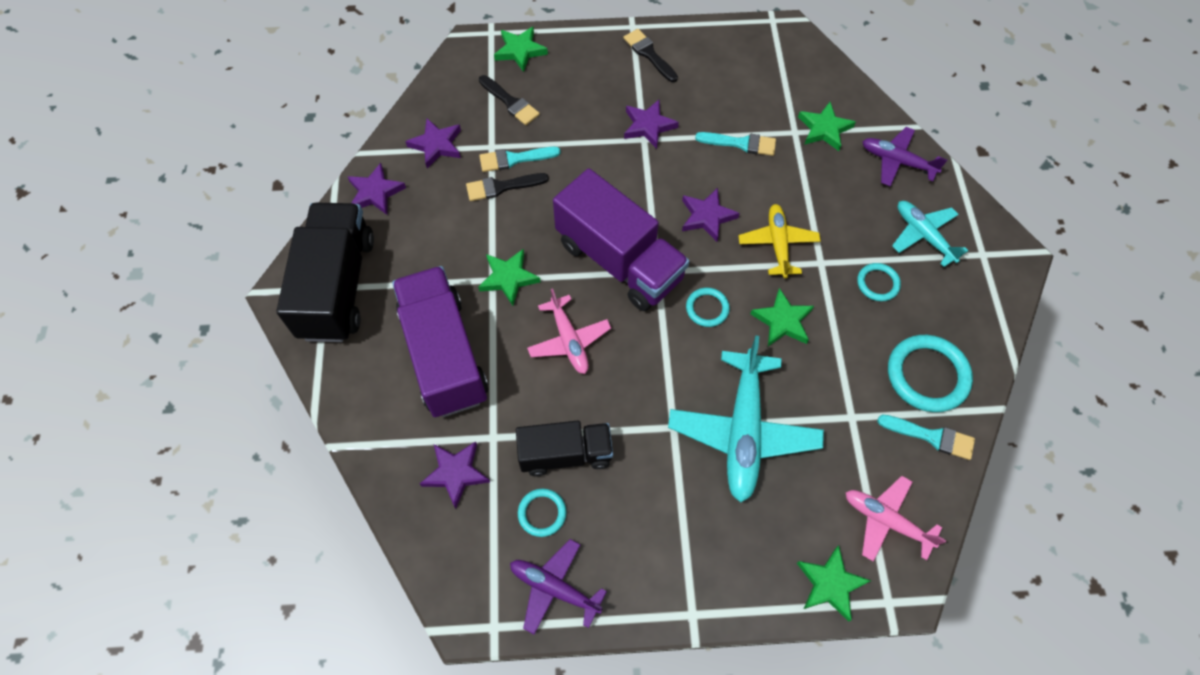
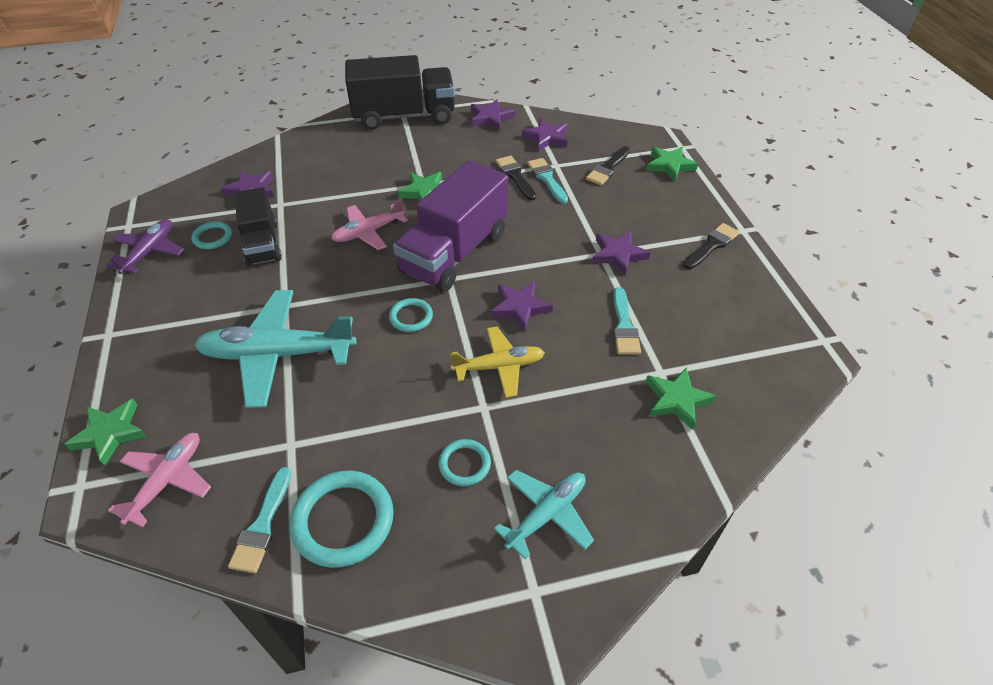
camera: 80 degrees right, 15 degrees down
purple truck [392,266,488,417] -> none
green star [750,288,814,346] -> none
purple plane [862,127,947,187] -> none

